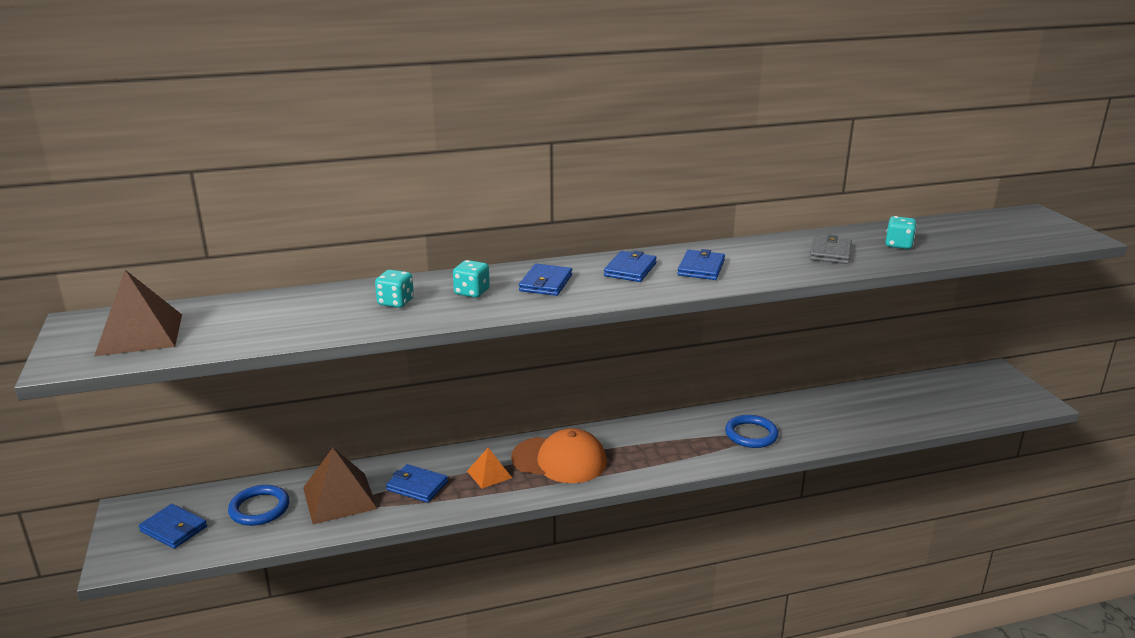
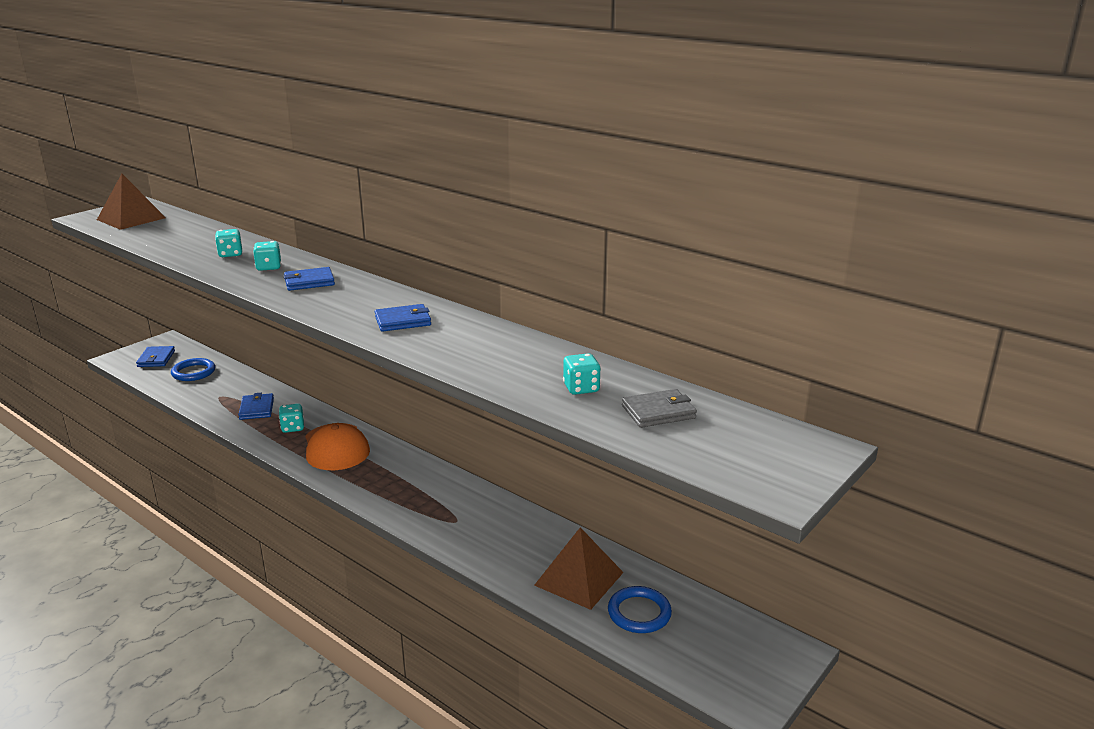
camera: 55 degrees right, 0 degrees up
brown pyramid [303,448,378,524] -> brown pyramid moved to [534,527,624,610]
orange pyramid [467,448,512,489] -> turquoise dice [279,404,304,433]
blue wallet [604,251,657,282] -> none
blue ring [725,415,779,448] -> blue ring moved to [608,586,672,633]
grey wallet [810,235,852,264] -> grey wallet moved to [622,389,697,428]

